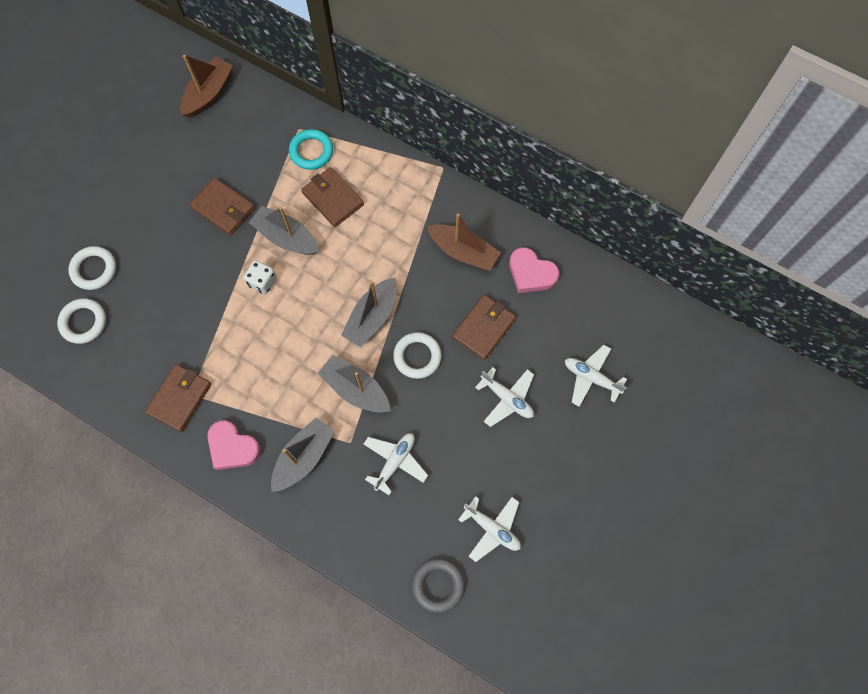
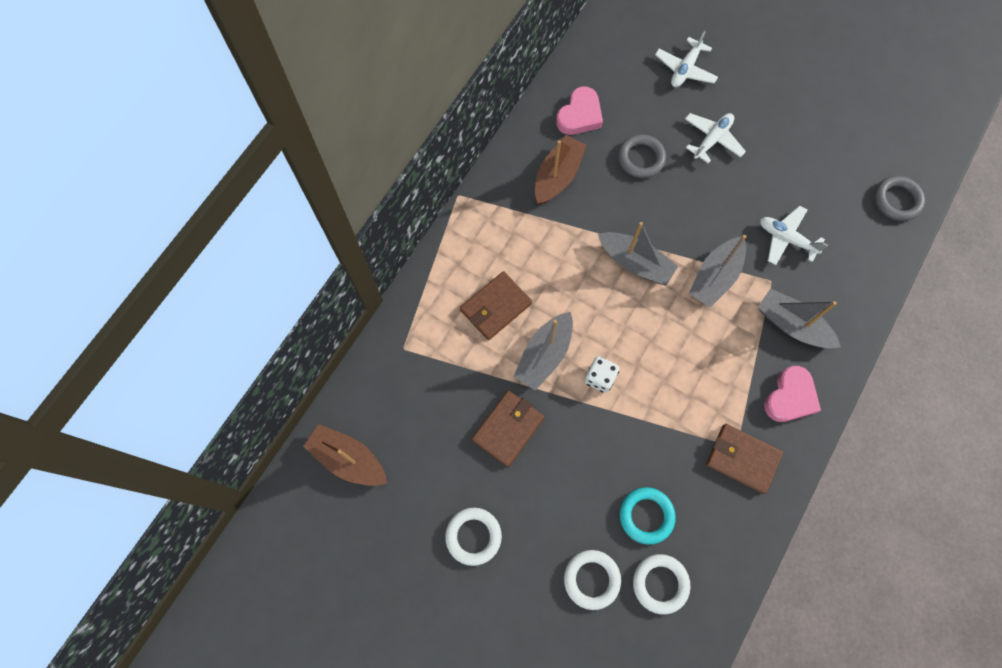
camera: 90 degrees left, 0 degrees up
turquoise ring [289,129,333,170] -> turquoise ring moved to [620,487,676,545]
white ring [393,332,442,379] -> white ring moved to [445,508,502,566]
brown wallet [452,295,516,360] -> grey ring [618,134,666,178]
white plane [458,496,521,562] -> none

